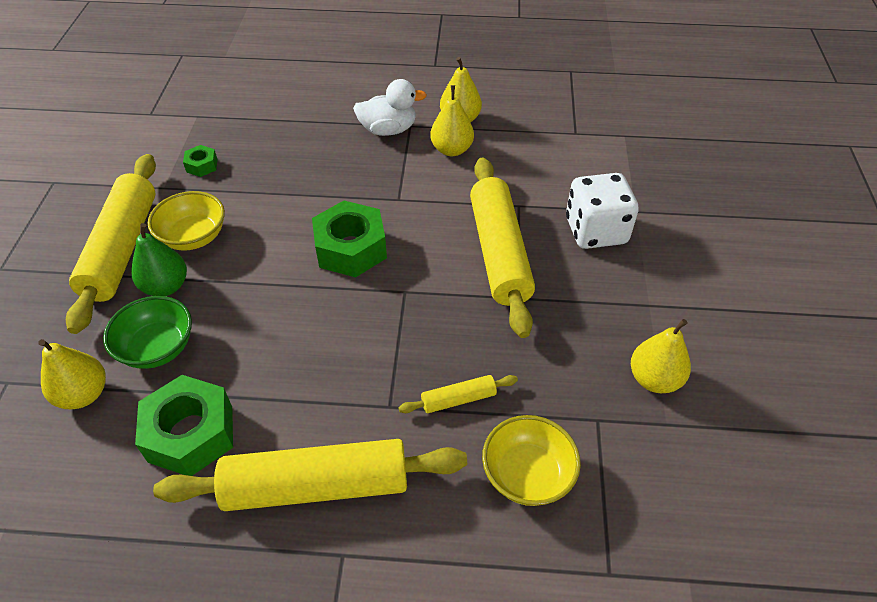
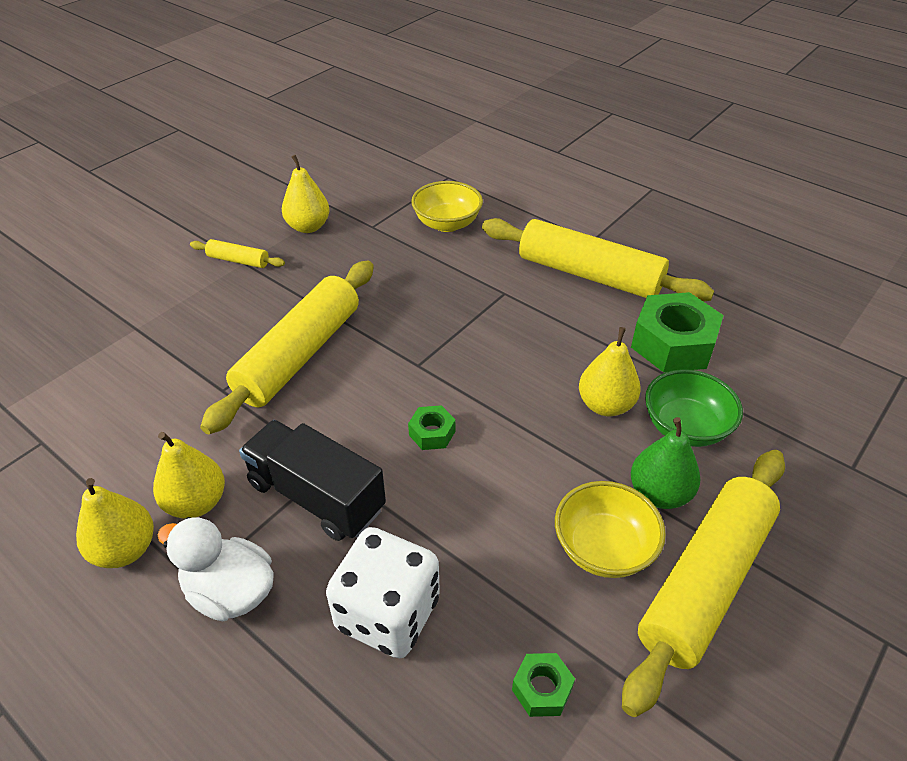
camera: 145 degrees left, 5 degrees down
yellow pear [38,339,106,409] -> yellow pear moved to [579,327,641,416]
green nut [312,201,387,277] -> green nut [408,405,455,450], size x0.48
yellow rolling pin [398,375,518,413] -> yellow rolling pin moved to [190,239,285,268]
white dice [566,173,639,249] -> white dice moved to [326,527,440,658]
none -> black truck [239,420,386,541]

